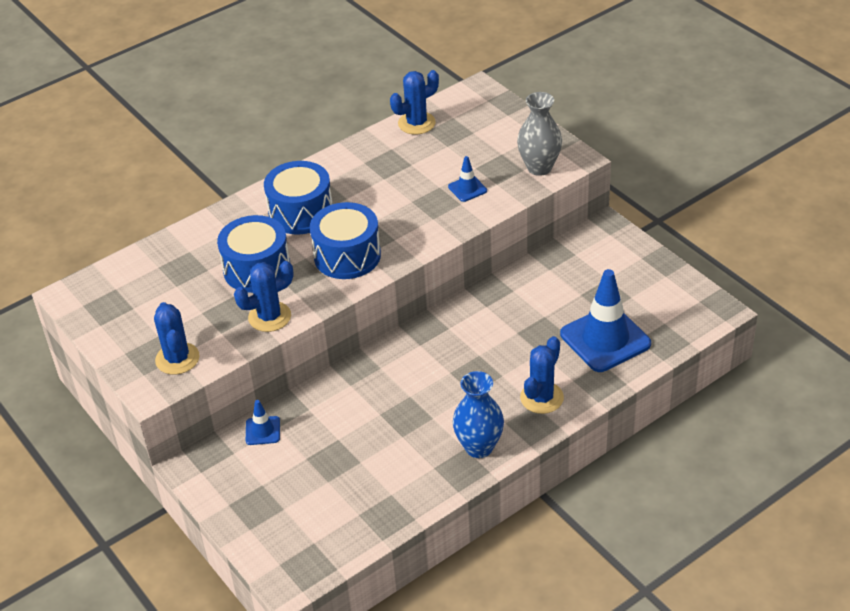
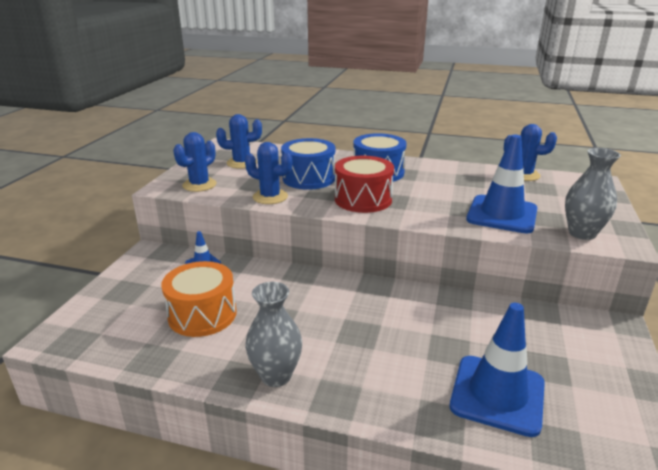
camera: 50 degrees right, 15 degrees down
blue drum [310,202,381,279] -> red drum [335,156,394,213]
blue traffic cone [448,156,487,202] -> blue traffic cone [466,135,537,234], size x2.16
blue vase [453,371,504,458] -> grey vase [245,282,302,387]
blue cactus [520,336,564,414] -> blue cactus moved to [216,114,262,169]
none -> orange drum [161,261,237,337]

